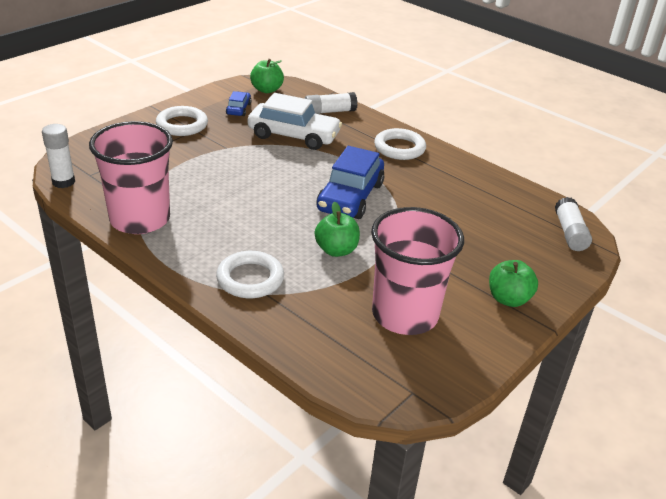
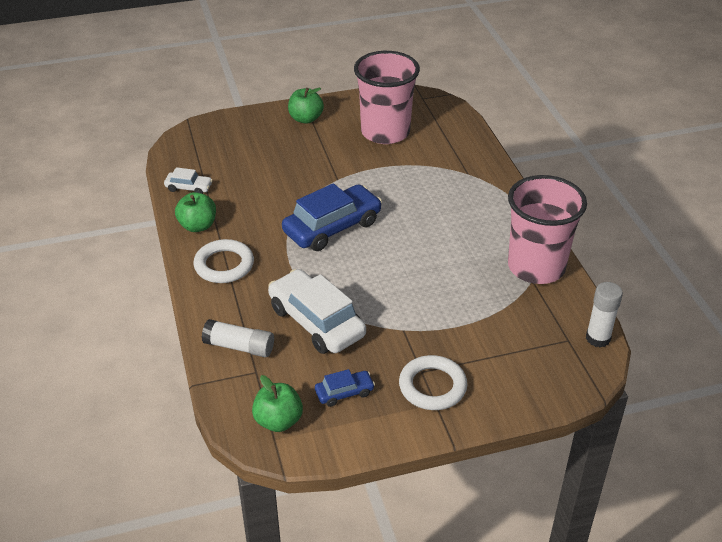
camera: 145 degrees left, 5 degrees up
white ring [216,251,284,298] -> none
blue car [226,91,251,116] -> blue car turned 150 degrees counterclockwise [315,369,375,407]
green apple [315,201,360,257] -> green apple moved to [175,192,216,232]
white glue stick [555,197,592,251] -> none
none -> white car [164,167,213,194]

